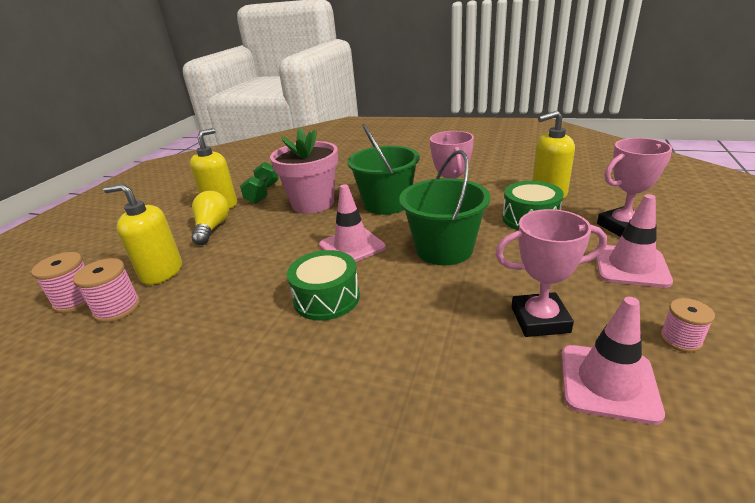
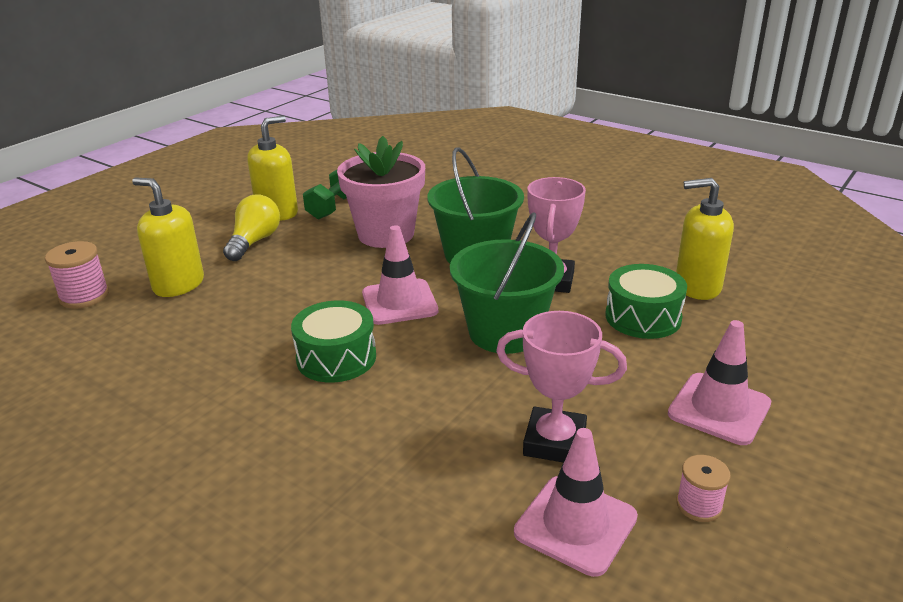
camera: 15 degrees right, 0 degrees up
pink spool [73,258,141,323] -> none
pink trophy [597,138,672,237] -> none

